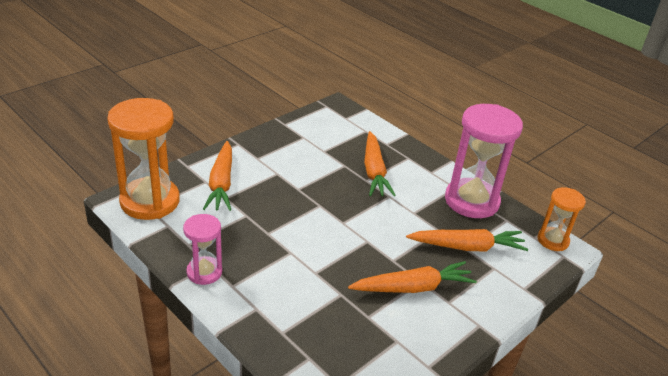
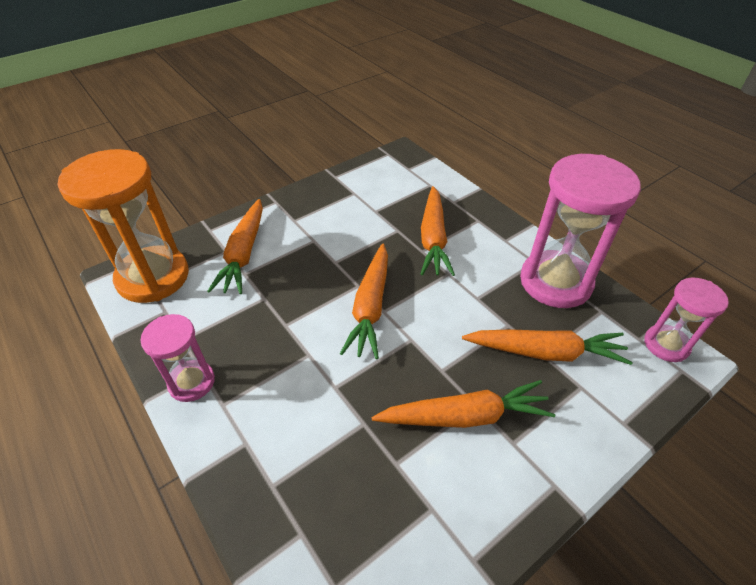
camera: 10 degrees right, 10 degrees up
orange hourglass [538,187,586,251] -> pink hourglass [644,277,729,362]
none -> orange carrot [340,244,388,359]

